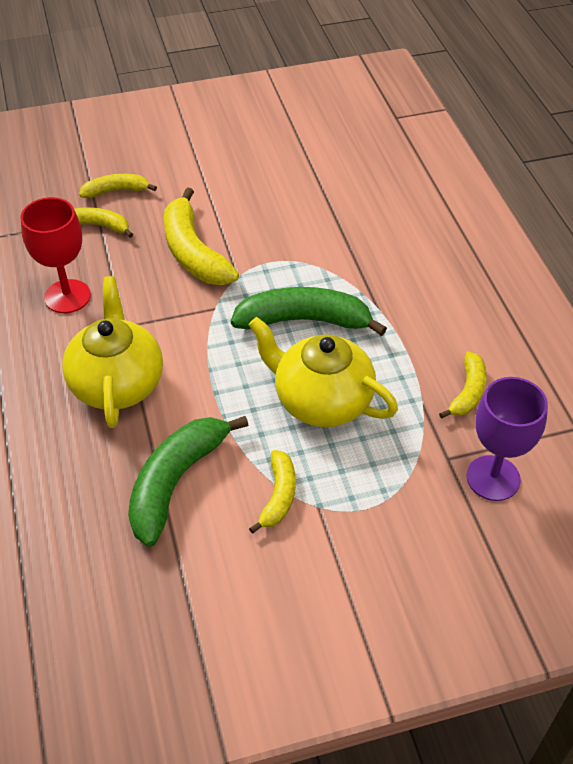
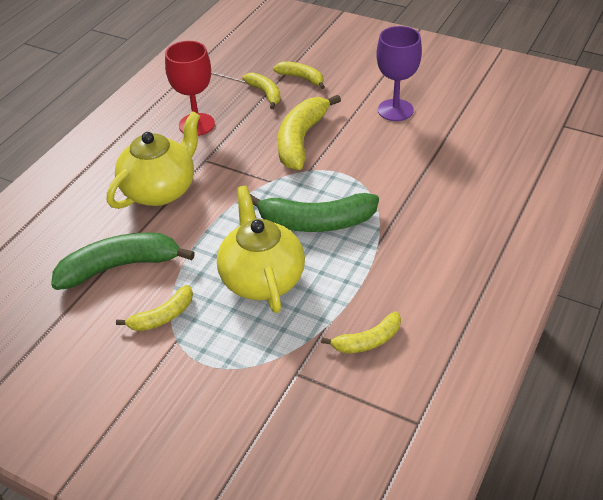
camera: 45 degrees right, 5 degrees down
green banana [231,287,387,336] -> green banana turned 135 degrees clockwise [250,193,379,232]
purple goblet [467,377,548,501] -> purple goblet moved to [376,26,422,121]

